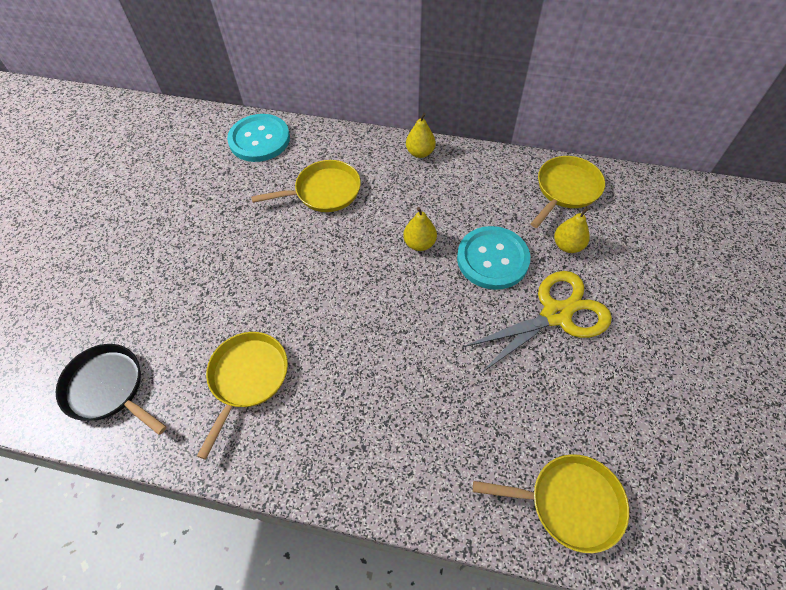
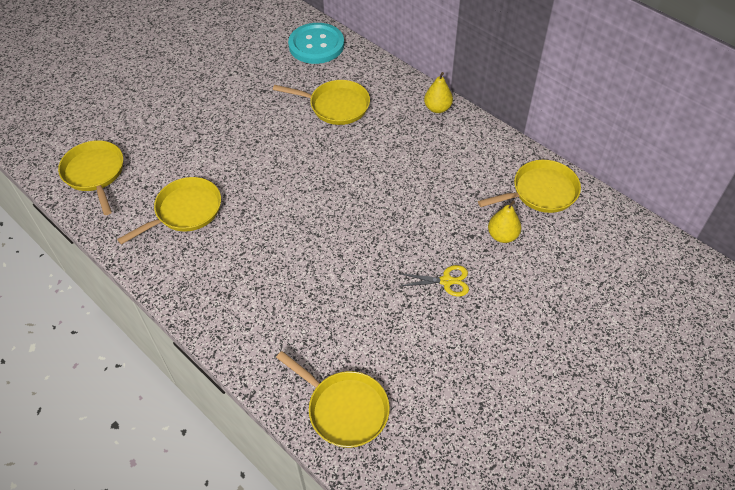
camera: 30 degrees right, 5 degrees down
black pan [56,344,167,435] -> yellow pan [58,140,123,215]
yellow pear [403,207,437,251] -> none
turquoise button [457,226,530,290] -> none
yellow scissors [463,271,612,374] -> yellow scissors [399,265,469,296], size x0.50

